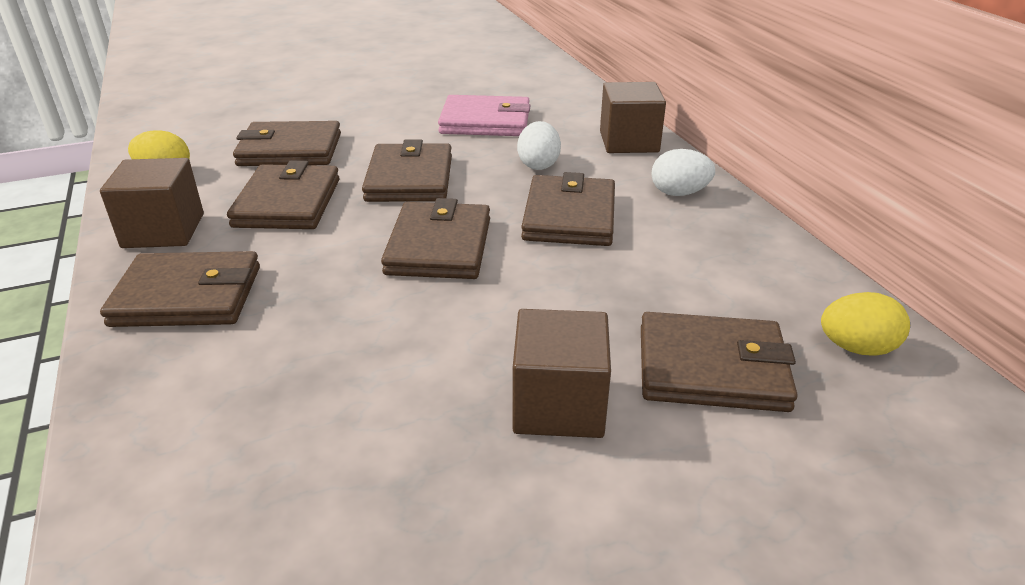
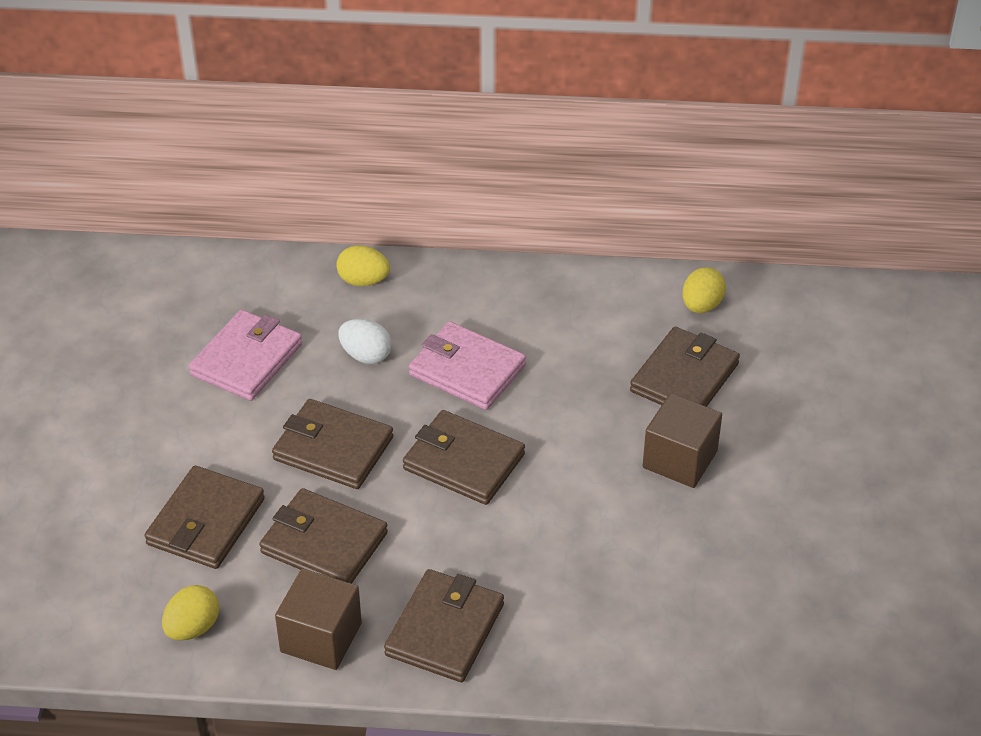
camera: 65 degrees left, 10 degrees up
brown wallet [521,172,615,246] -> pink wallet [409,321,526,410]
brown cube [600,82,666,153] -> yellow egg [336,245,390,286]
white egg [651,149,715,196] -> none

